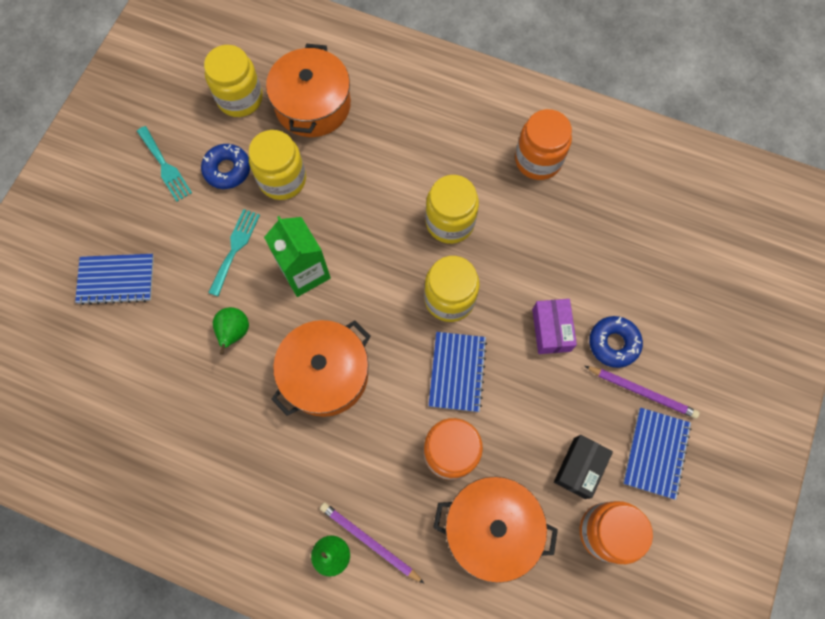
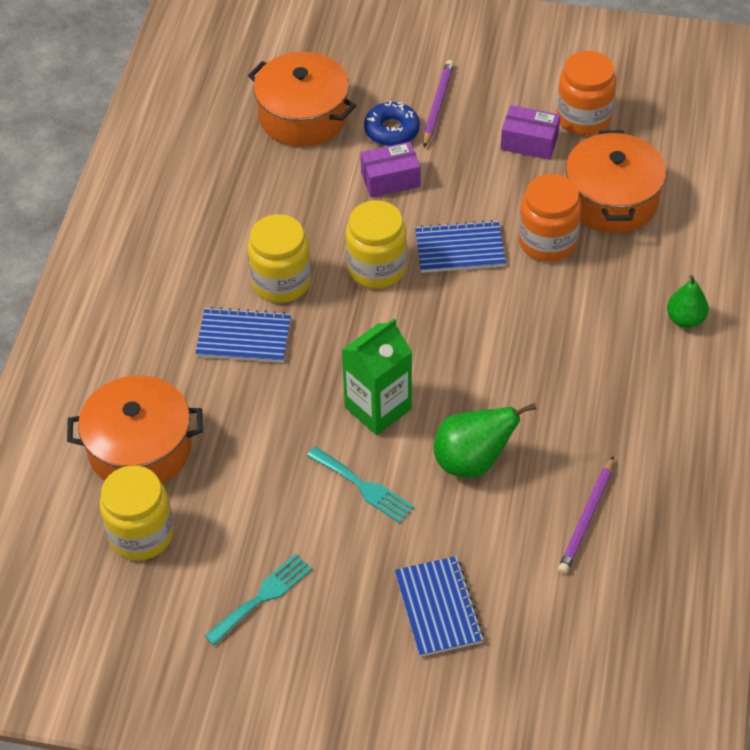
camera: 100 degrees left, 20 degrees down
blue donut [201,144,250,189] -> none
turquoise fork [208,209,260,296] -> turquoise fork turned 150 degrees counterclockwise [307,446,414,523]
green pear [213,307,249,355] -> green pear [433,403,536,478], size x1.53
yellow jar [249,130,306,200] -> none
orange pot [271,320,371,417] -> orange pot moved to [248,52,356,147]
purple pencil [320,502,424,583] -> purple pencil moved to [558,456,614,574]
orange jar [515,109,572,180] -> none
black box [554,435,613,499] -> purple box [501,105,560,160]
blue notebook [623,408,691,500] -> blue notebook moved to [195,307,291,363]

